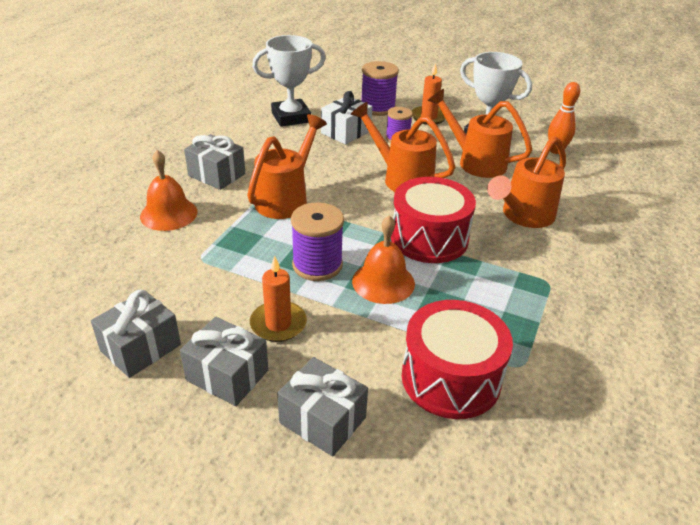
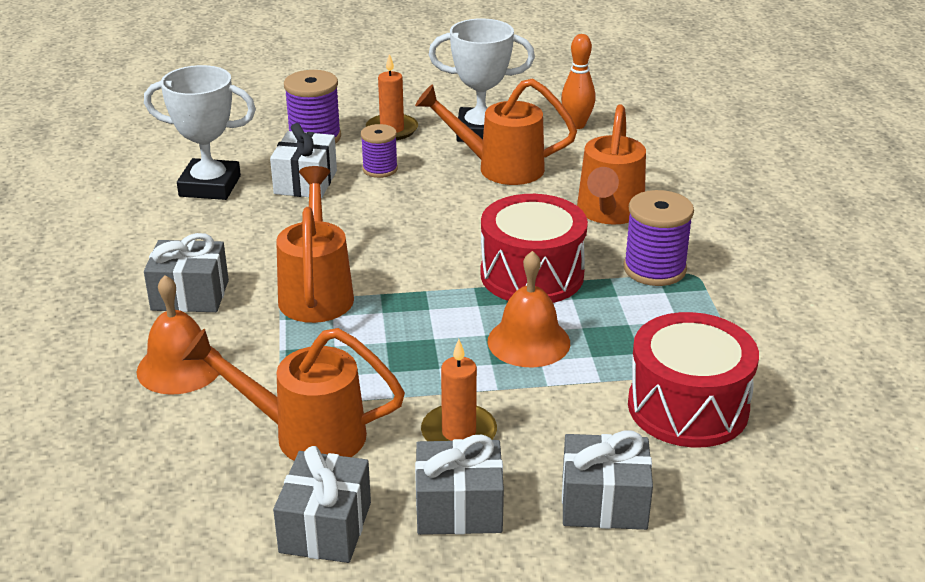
camera: 30 degrees left, 5 degrees down
white trophy [252,35,326,127] -> white trophy turned 60 degrees clockwise [144,65,256,200]
purple spool [291,202,344,281] -> purple spool moved to [624,190,694,286]
orange watering can [351,102,455,192] -> orange watering can moved to [181,328,405,461]

